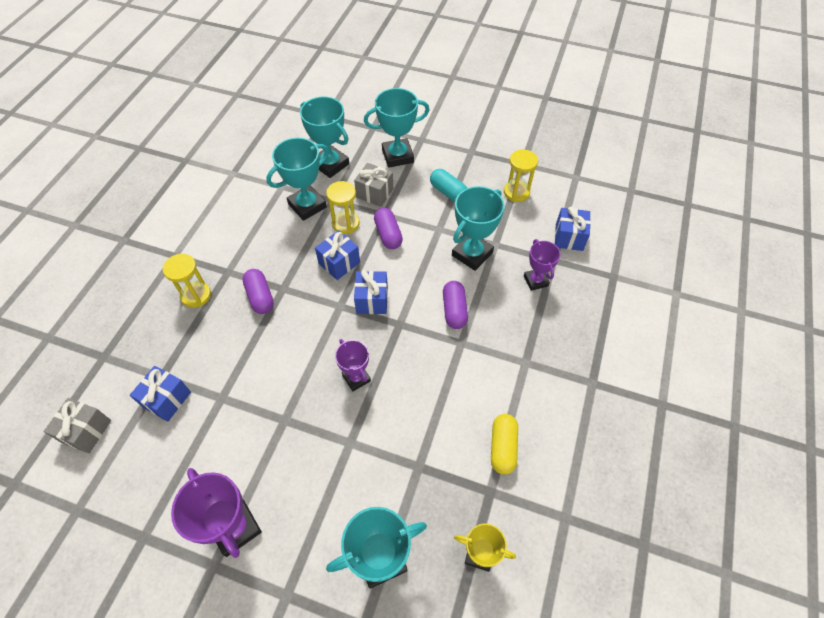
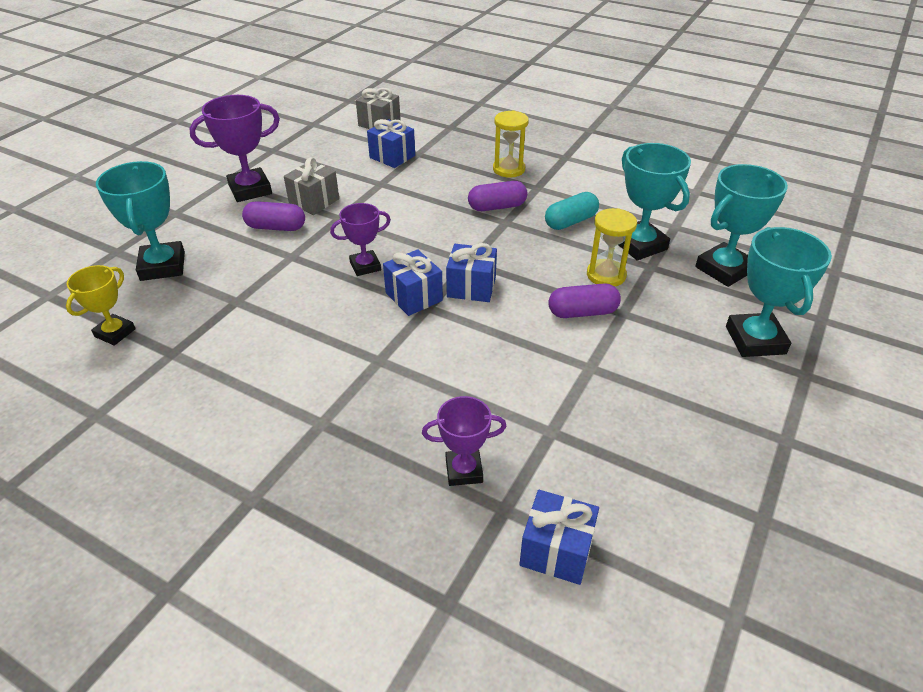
camera: 100 degrees right, 15 degrees down
blue gift [315,230,360,280] -> blue gift moved to [383,249,443,316]
grey gift [354,163,393,207] -> grey gift moved to [284,157,339,215]
turquoise capsule [430,169,467,202] -> turquoise capsule moved to [545,192,599,230]
purple capsule [443,281,468,329] -> purple capsule moved to [242,201,305,231]
turquoise trophy [452,186,505,271] -> none
yellow capsule [491,414,518,475] -> none
yellow hourglass [504,150,538,202] -> none

